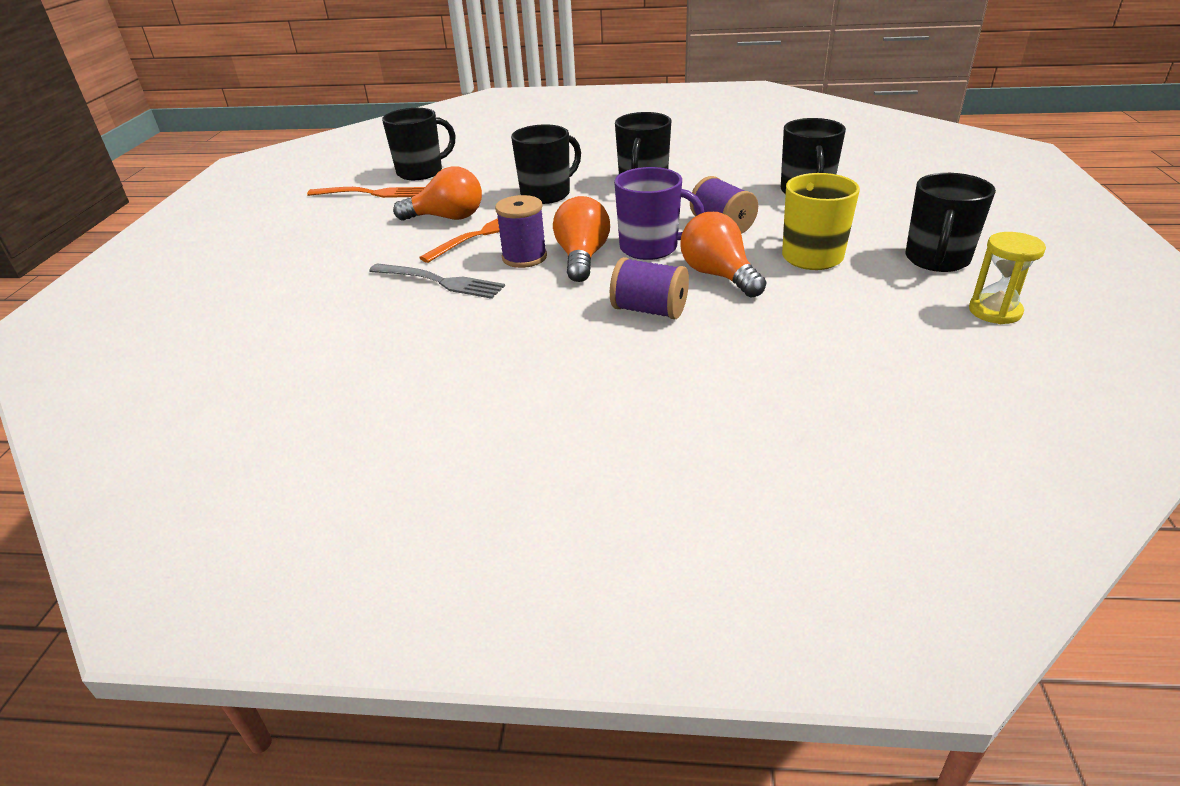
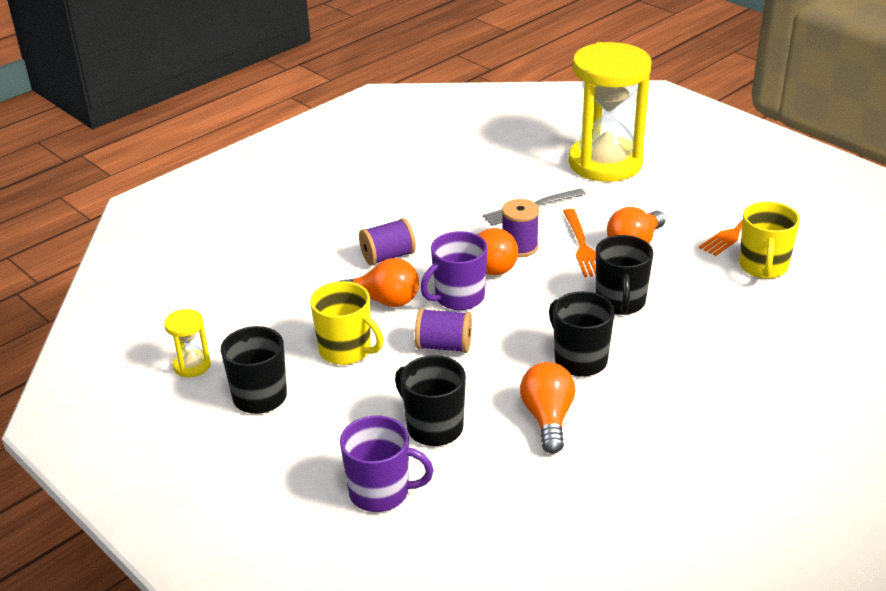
camera: 130 degrees right, 0 degrees up
black mug [382,108,455,180] -> yellow mug [739,202,800,279]
none -> purple mug [340,415,434,512]
none -> orange light bulb [520,362,575,454]
none -> yellow hourglass [568,42,651,182]

